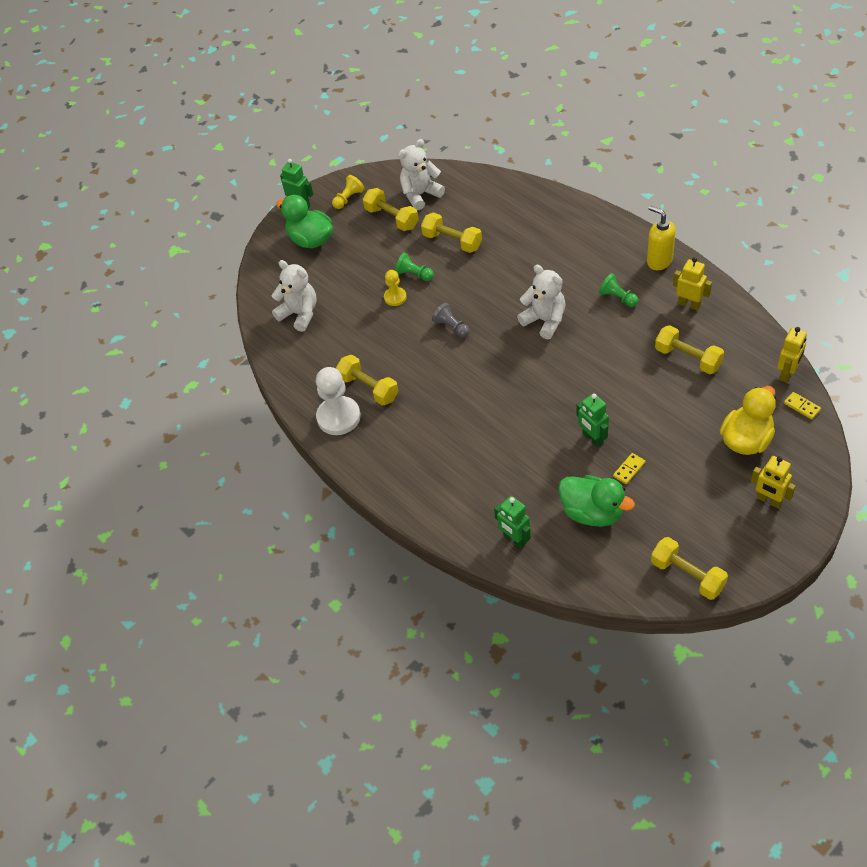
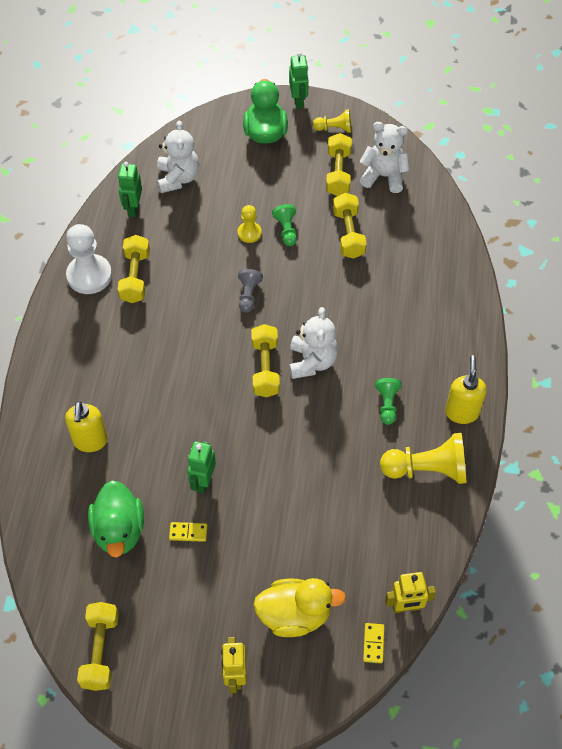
camera: 45 degrees right, 5 degrees up
green robot [494,496,531,549] -> green robot moved to [118,162,142,217]
yellow dumbbell [655,325,724,374] -> yellow dumbbell moved to [251,324,280,397]
yellow robot [673,257,712,311] -> yellow pawn [380,433,467,484]
none -> yellow soap dispenser [65,401,108,452]

